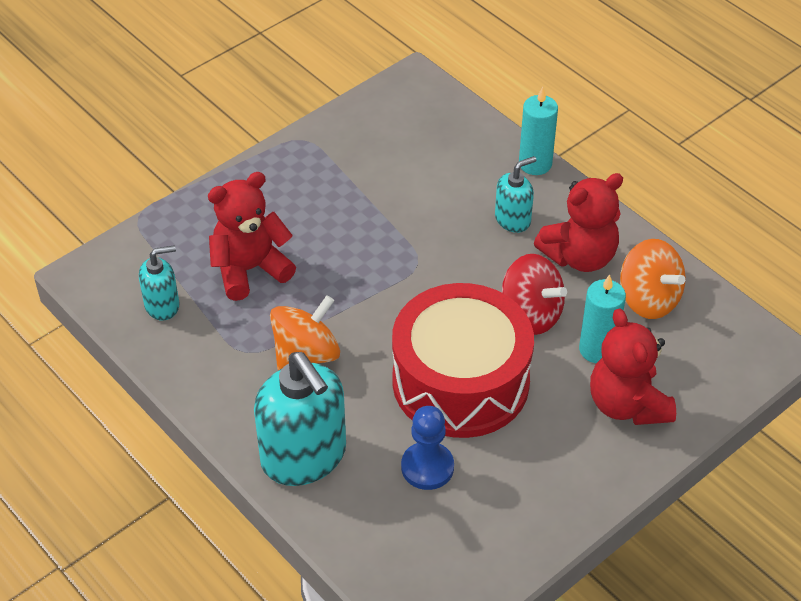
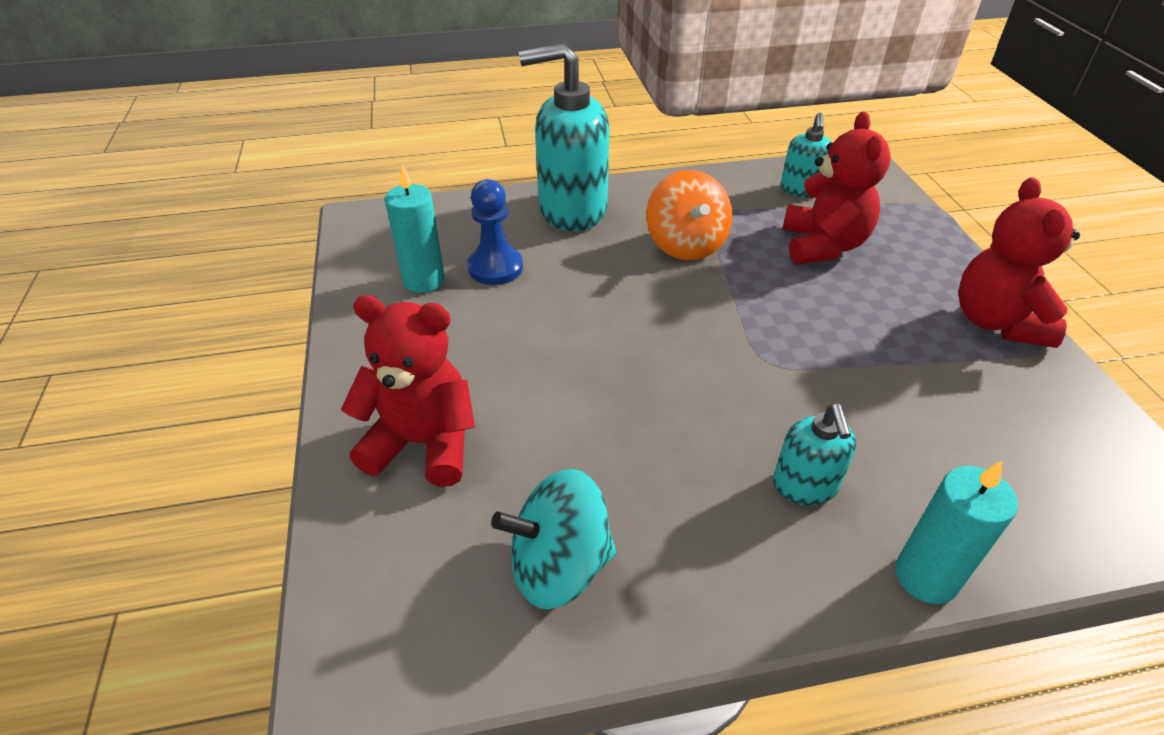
camera: 120 degrees right, 5 degrees down
red drum [392,283,534,438] -> none
red spinning top [502,254,567,335] -> none
red teddy bear [534,173,623,272] -> red teddy bear moved to [959,177,1080,348]
turquoise candle [579,274,626,363] -> turquoise candle moved to [385,165,445,293]
orange spinning top [620,239,686,319] -> turquoise spinning top [491,469,616,609]

